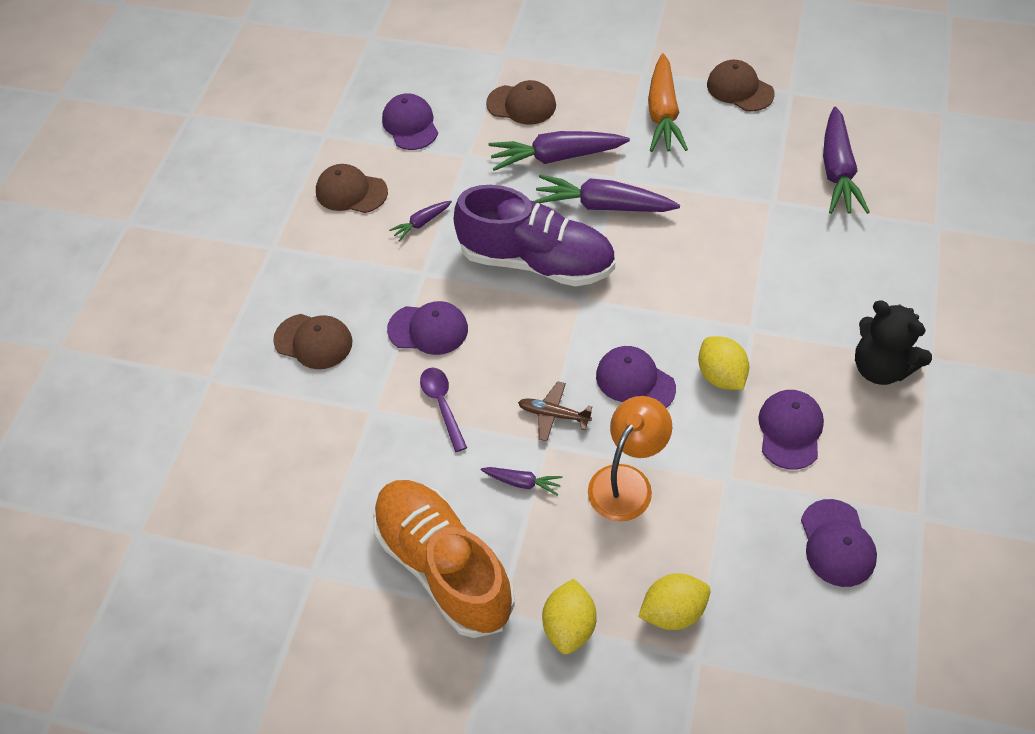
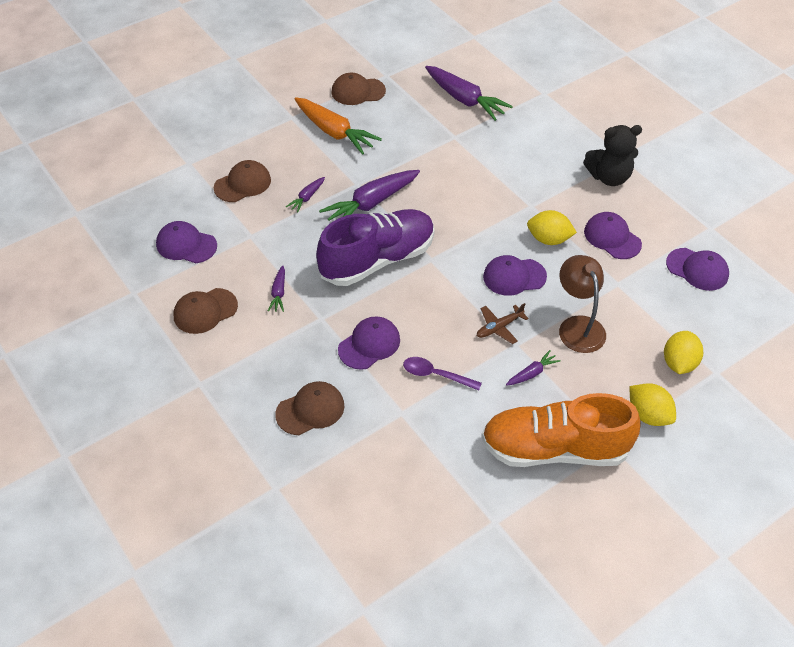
camera: 55 degrees left, 5 degrees down
purple carrot [489,131,630,171] -> purple carrot [286,177,325,213], size x0.49
orange lamp [588,396,672,522] -> brown lamp [559,255,606,353]

